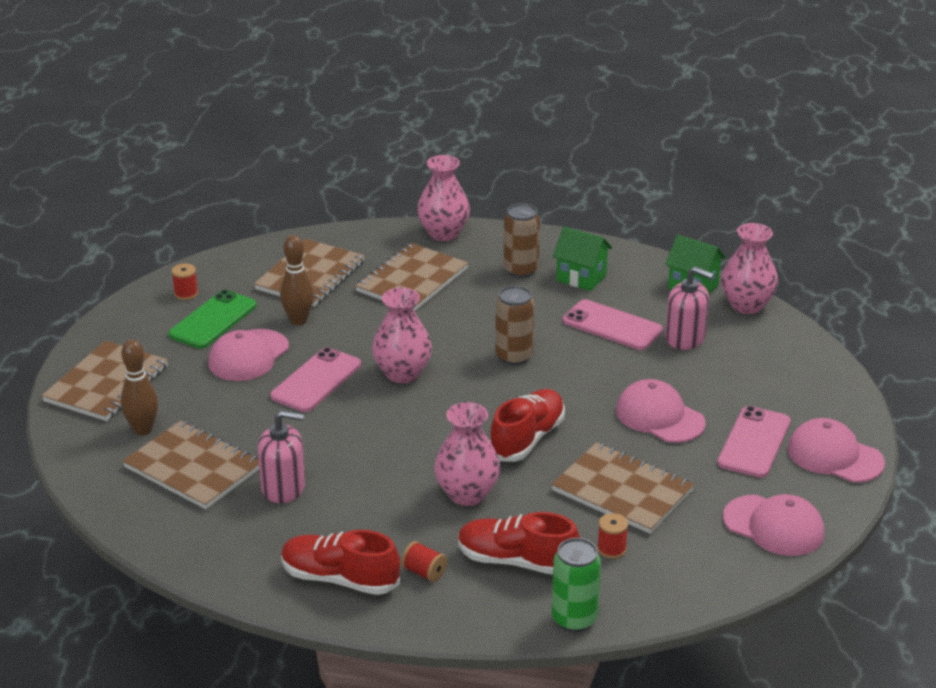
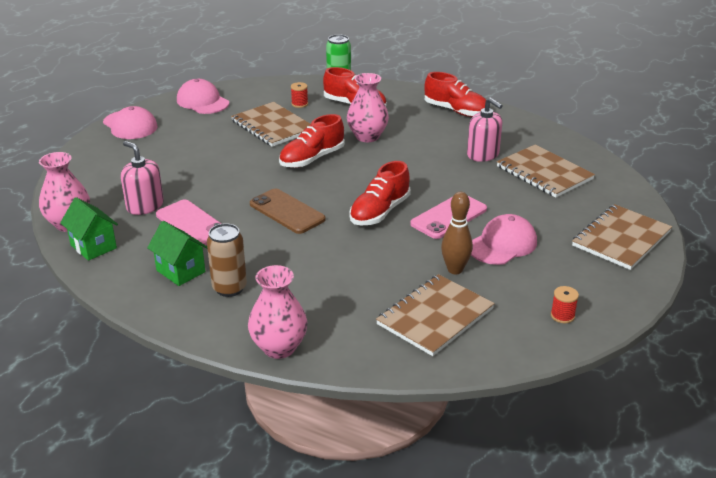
camera: 165 degrees left, 0 degrees up
brown bowling pin [121,339,158,435] -> none
green phone [168,290,257,349] -> none
pink soap dispenser [258,410,305,503] -> pink soap dispenser turned 150 degrees counterclockwise [467,98,503,162]
brown notebook [355,243,468,311] -> none
pink vase [372,288,432,383] -> red shoe [349,161,411,225]
red spool [401,541,447,582] -> none
brown can [495,286,534,366] -> brown phone [250,189,326,234]
pink cap [616,379,706,443] -> none
pink phone [718,406,791,478] -> none

